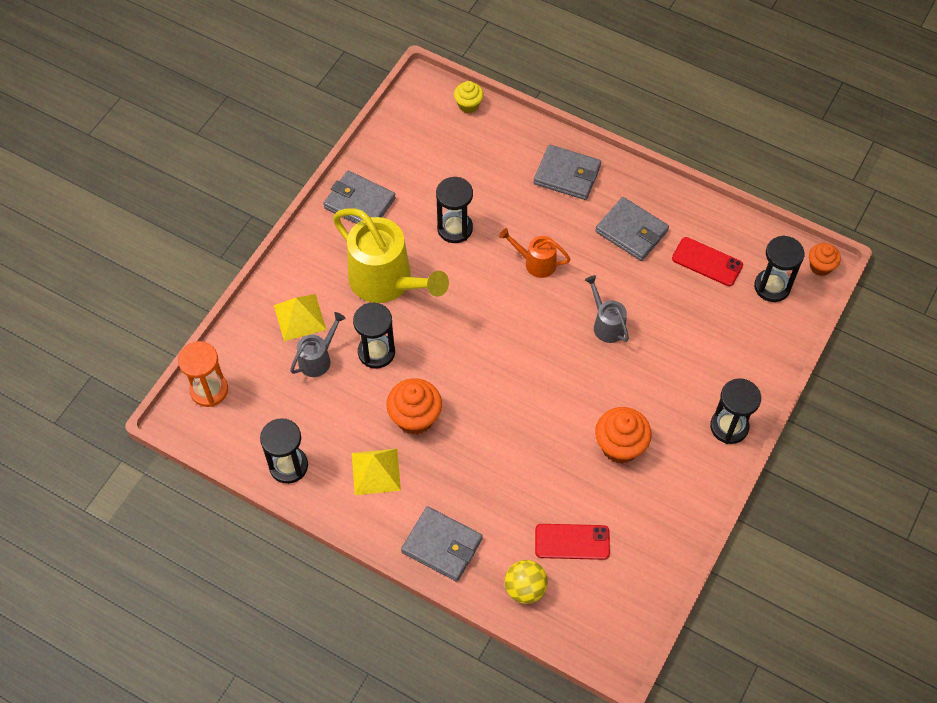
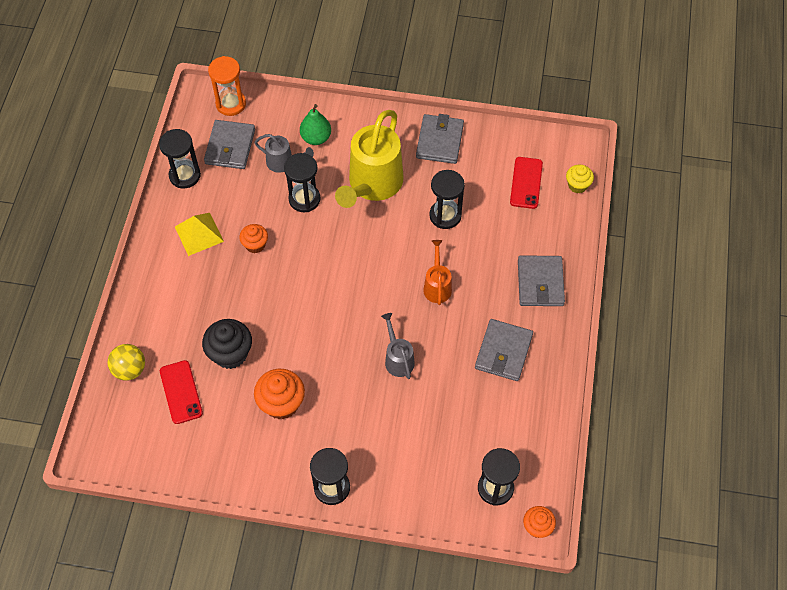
camera: 70 degrees right, 0 degrees up
yellow pyramid [274,294,326,341] -> green pear [300,104,331,145]
orange cupcake [386,378,442,435] -> orange cupcake [239,224,268,253], size x0.61
grey wallet [401,506,483,582] -> grey wallet moved to [204,120,255,169]
grey watering can [585,275,629,343] -> grey watering can turned 60 degrees counterclockwise [381,313,415,379]
red phone [672,237,743,286] -> red phone moved to [510,157,543,209]
none -> black cupcake [202,319,252,369]

